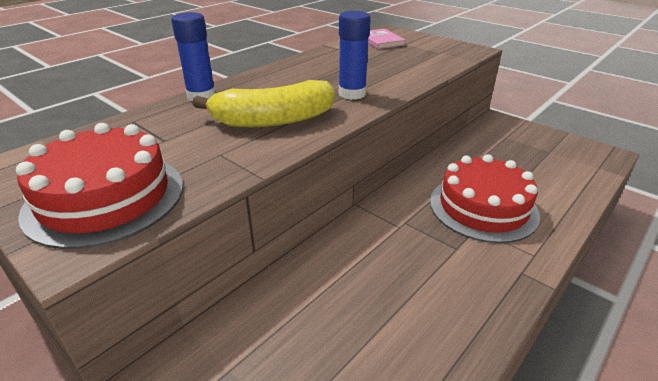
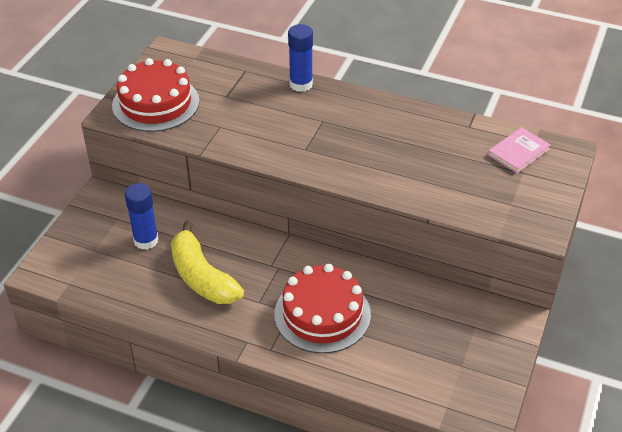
camera: 70 degrees right, 10 degrees up
yellow banana [192,80,335,127] -> yellow banana moved to [171,221,244,304]
blue glue stick [339,11,371,100] -> blue glue stick moved to [125,183,159,250]

